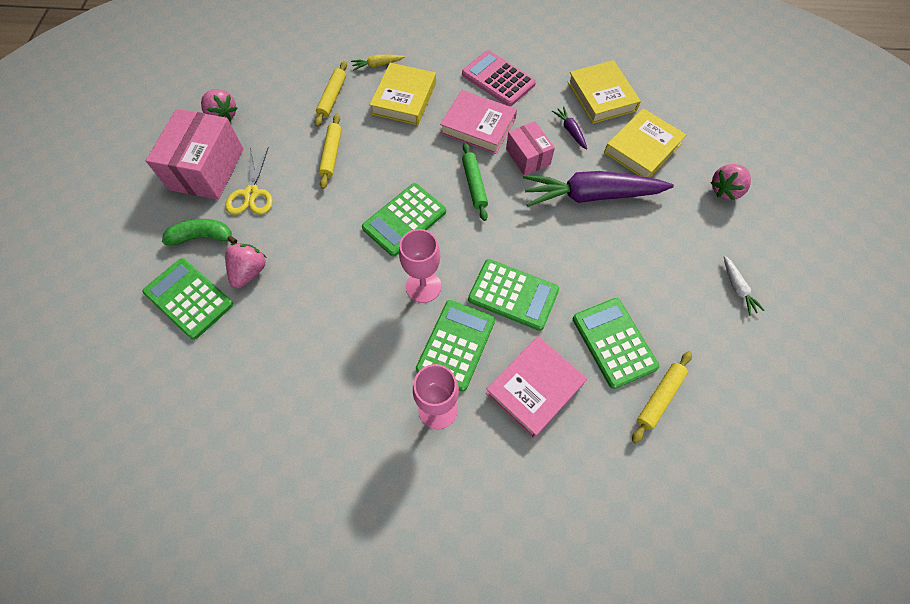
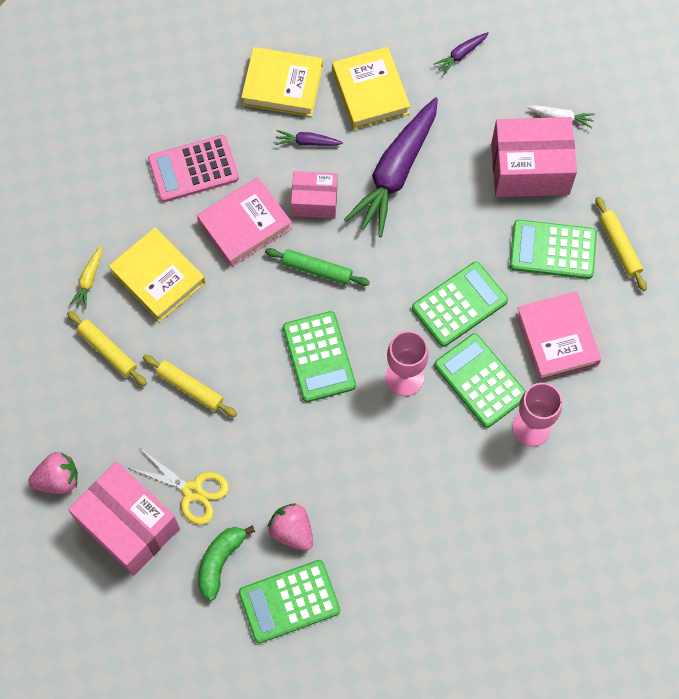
camera: 60 degrees left, 5 degrees up
pink strawberry [710,164,751,200] -> purple carrot [434,32,489,75]
none -> pink box [491,117,577,197]

